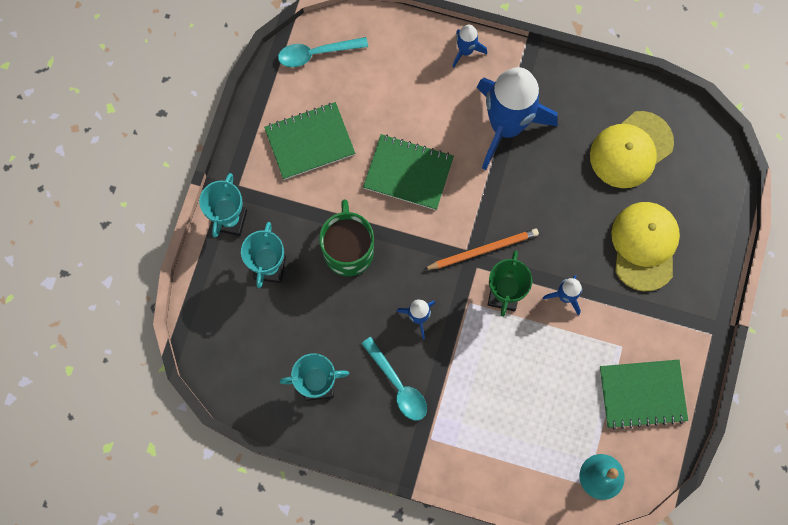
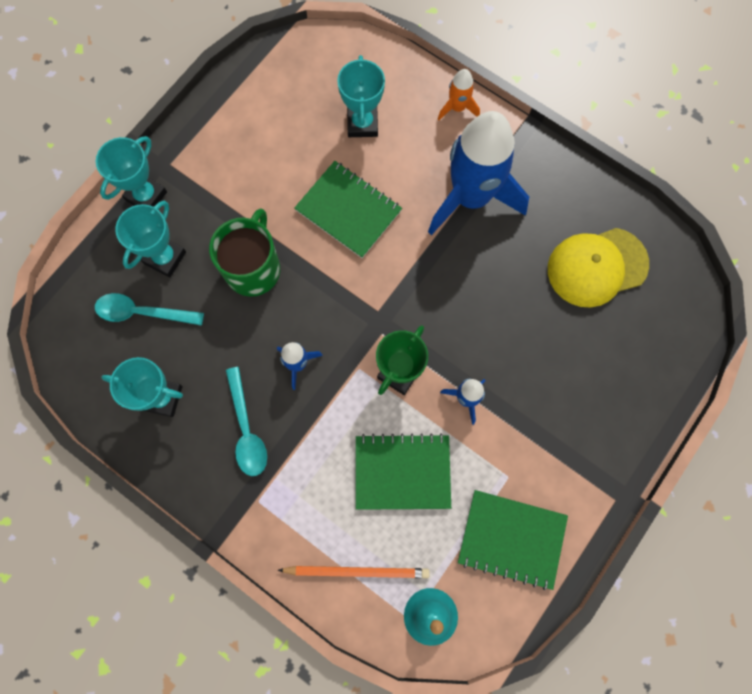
camera: 20 degrees right, 0 degrees up
green notebook [264,102,355,180] -> green notebook moved to [356,433,451,510]
turquoise spoon [278,37,368,67] -> turquoise spoon moved to [95,293,204,326]
orange pencil [423,229,539,270] -> orange pencil moved to [278,566,430,579]
blue rocket [453,25,487,68] -> orange rocket [438,69,480,120]
yellow cap [611,202,680,291] -> none
none -> turquoise trophy [337,55,385,137]

